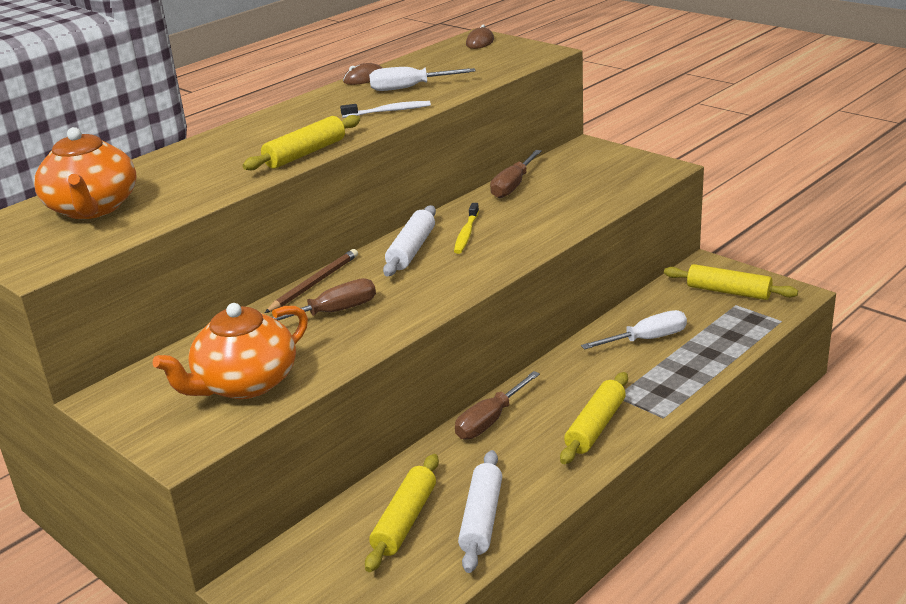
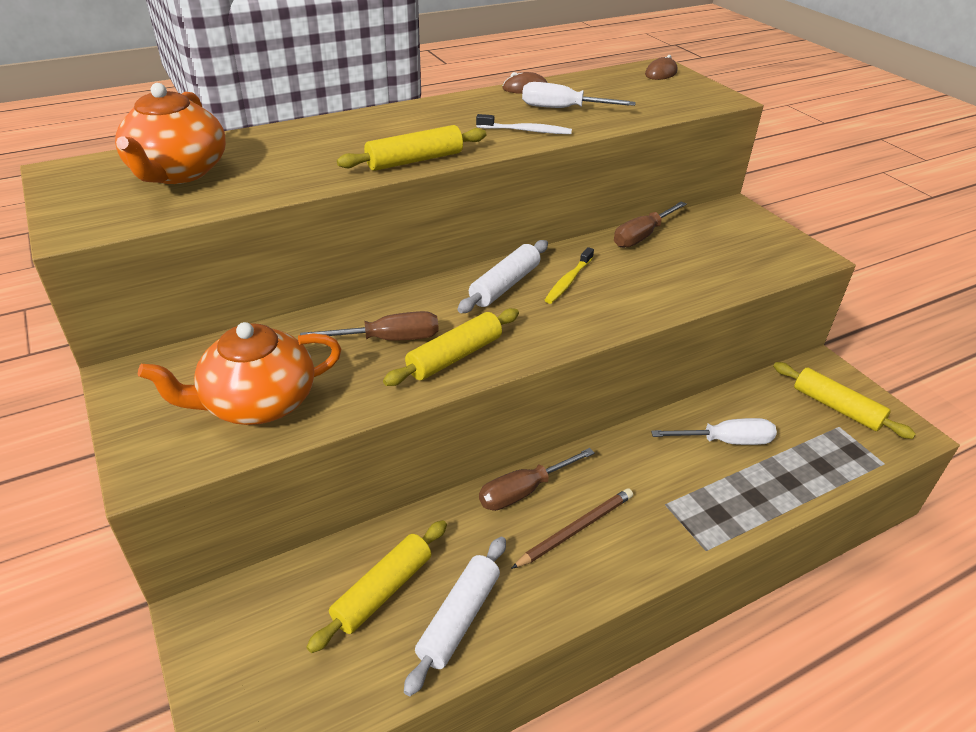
camera: 15 degrees right, 10 degrees up
brown pencil [265,249,358,313] -> brown pencil moved to [511,488,633,569]
yellow rolling pin [560,372,628,464] -> yellow rolling pin moved to [383,308,519,386]

